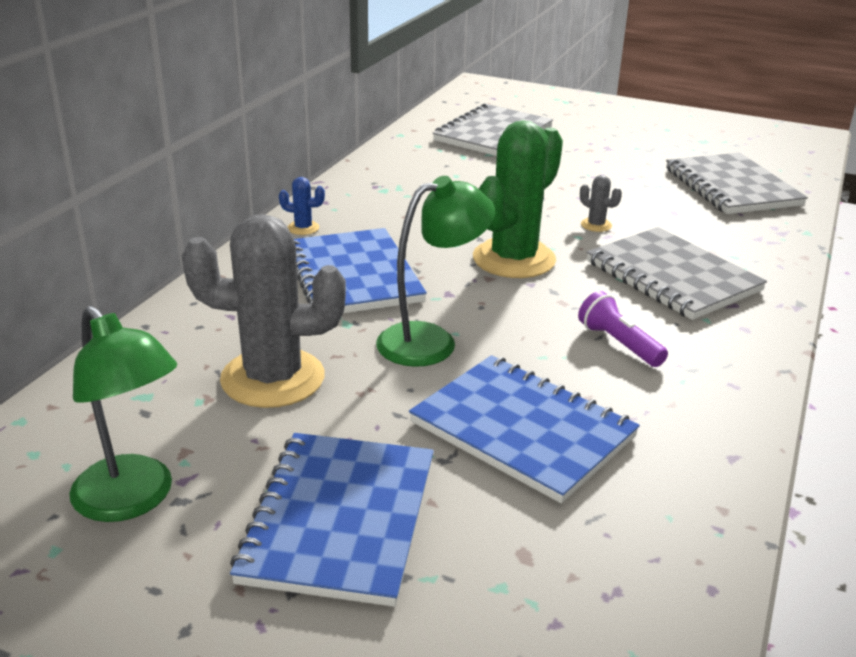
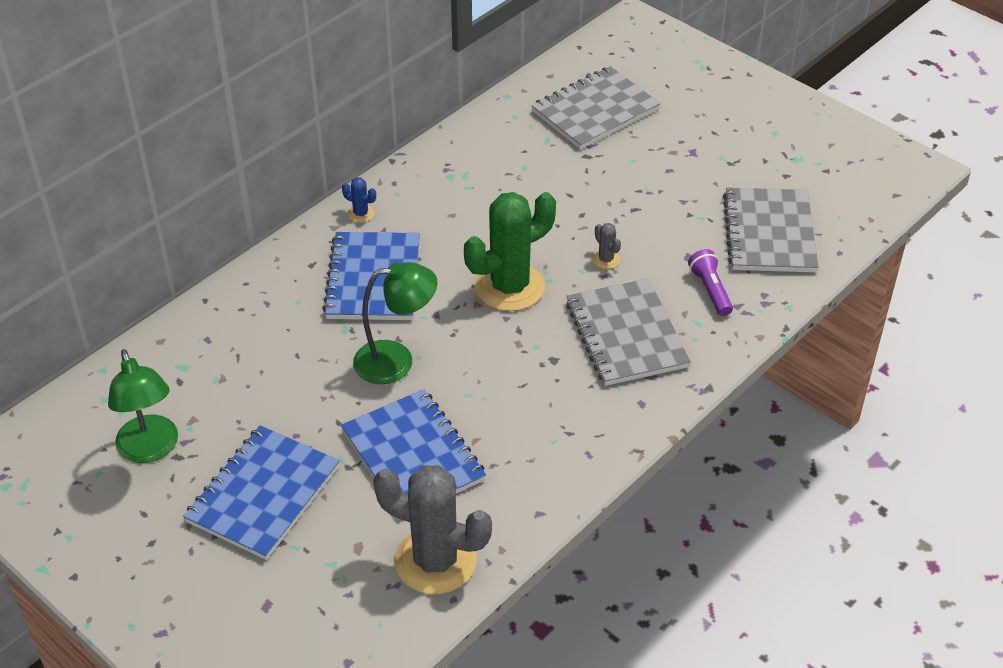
camera: 20 degrees right, 15 degrees up
grey cactus [182,214,346,408] -> grey cactus moved to [373,465,492,594]
purple flashlight [578,291,668,367] -> purple flashlight moved to [688,249,733,316]

